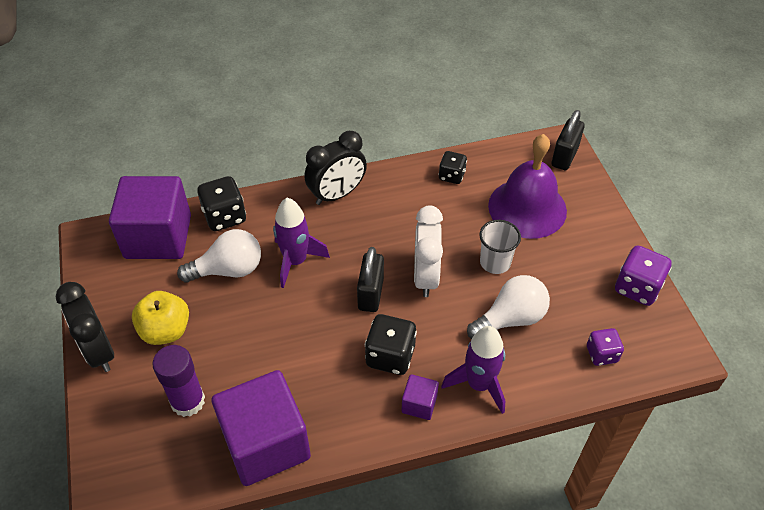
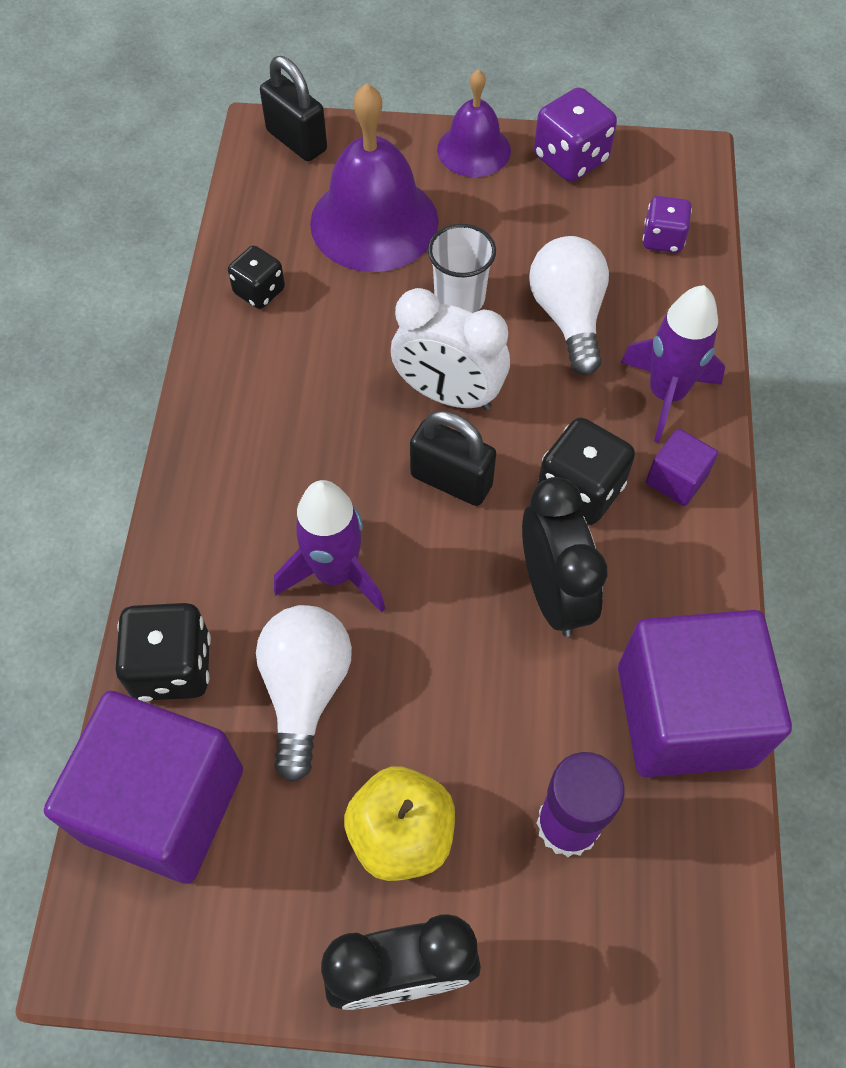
camera: 70 degrees left, 10 degrees up
black clock [304,131,367,205] -> black clock moved to [522,477,607,637]
none -> purple bell [437,69,511,177]

